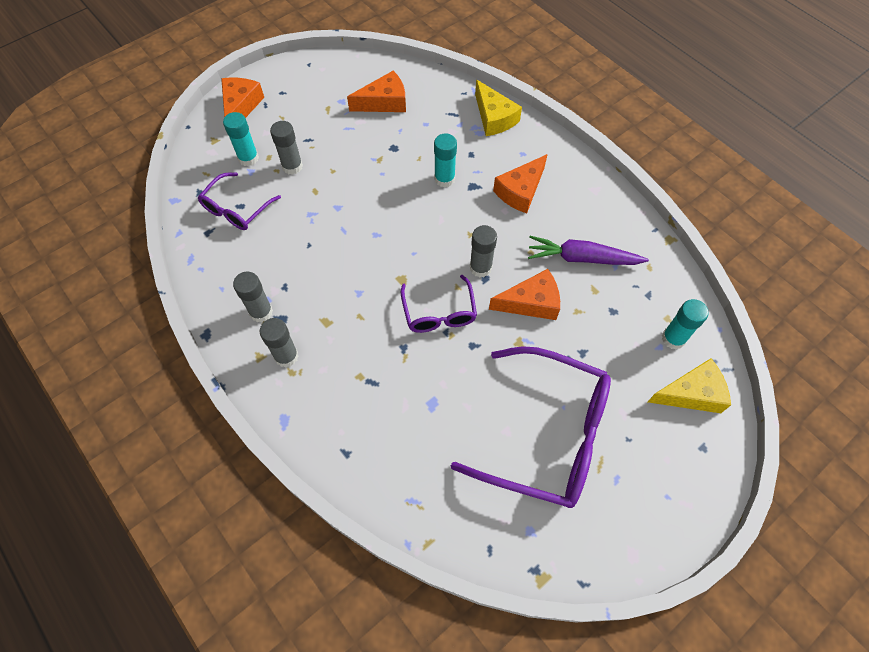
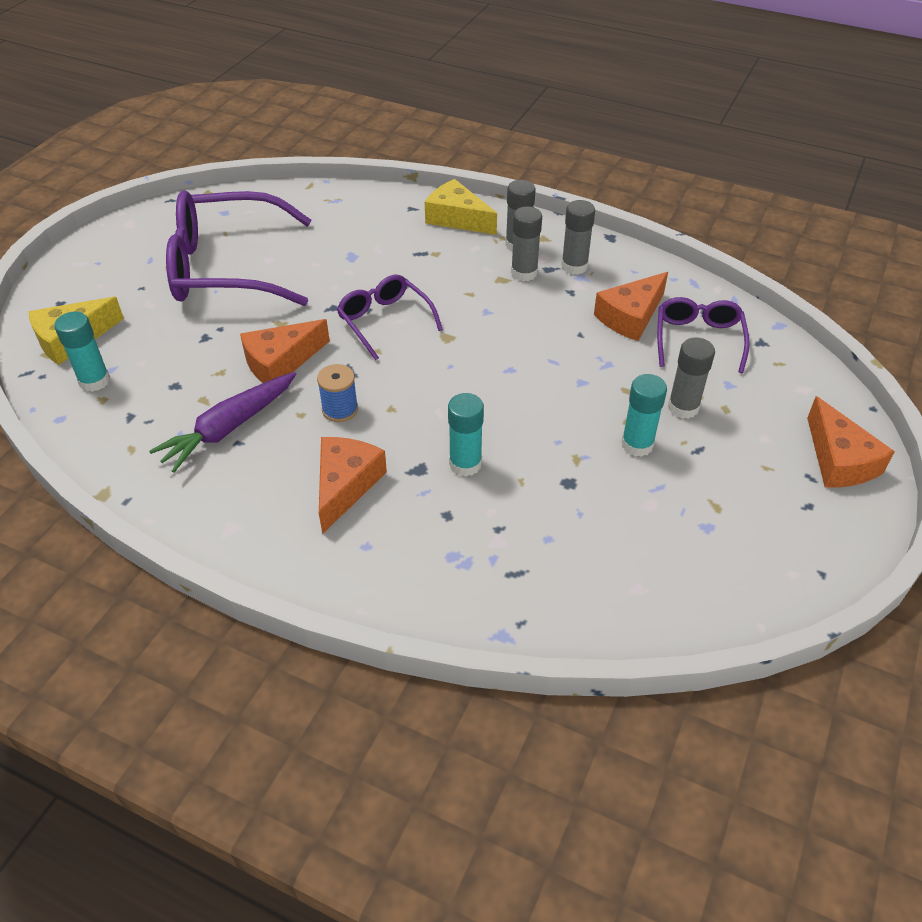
camera: 155 degrees right, 15 degrees down
turquoise glue stick [223,112,259,166] -> turquoise glue stick moved to [621,374,667,457]
orange cheese [347,71,406,112] -> orange cheese moved to [594,272,668,341]
grey glue stick [470,225,497,278] -> grey glue stick moved to [511,206,542,281]
yellow cheese [475,80,522,136] -> yellow cheese moved to [425,179,497,235]
purple carrot [528,236,649,265] -> purple carrot turned 150 degrees clockwise [149,372,296,473]
none -> blue spool [317,364,358,422]

